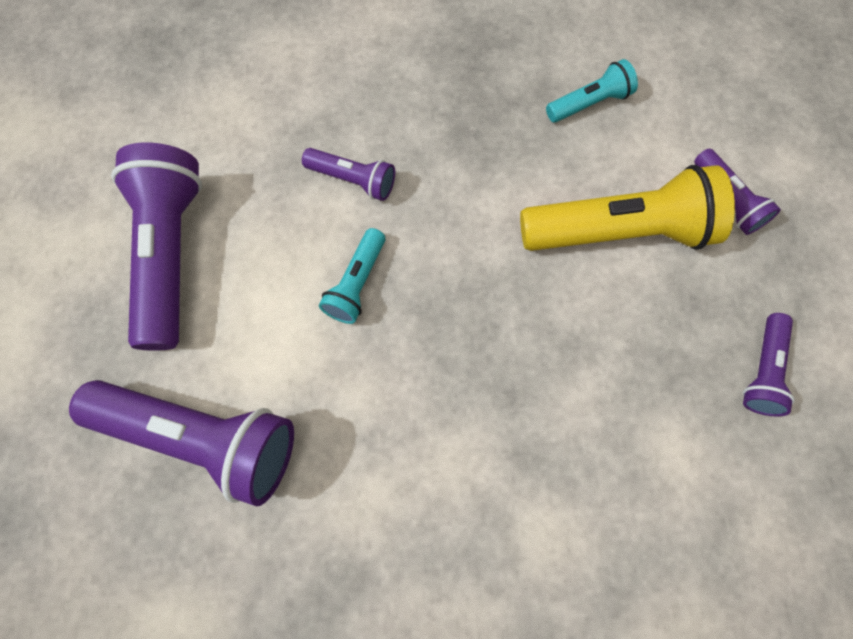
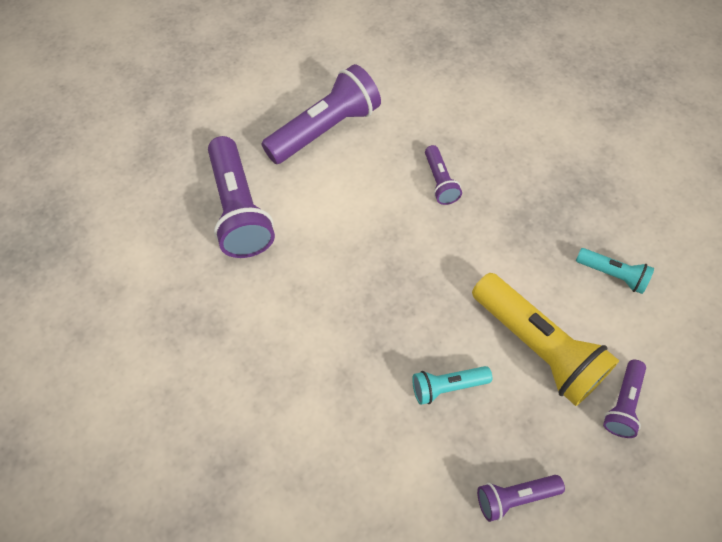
camera: 55 degrees right, 10 degrees down
turquoise flashlight [319,228,385,324] -> turquoise flashlight moved to [412,366,492,405]

